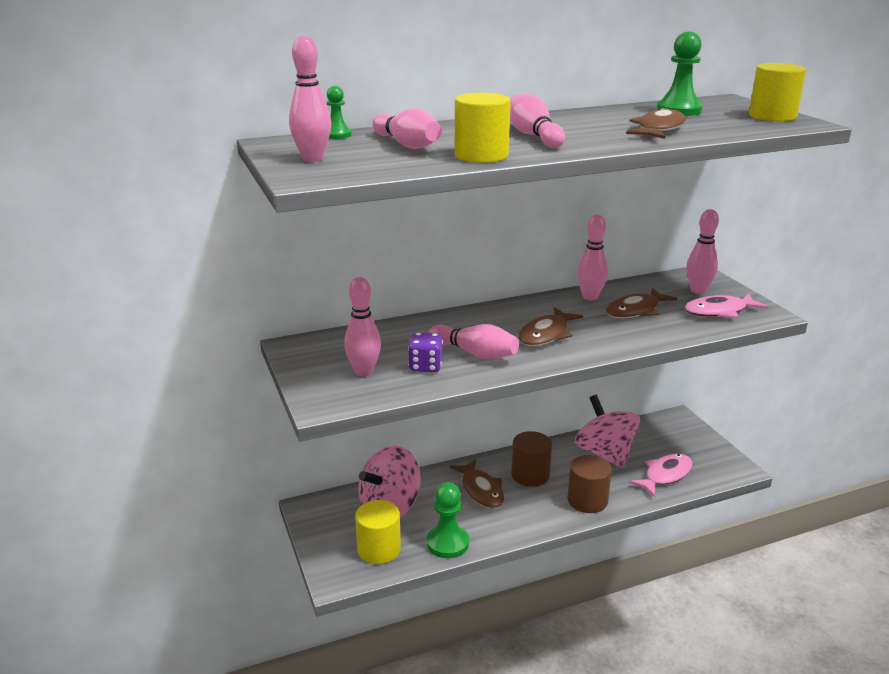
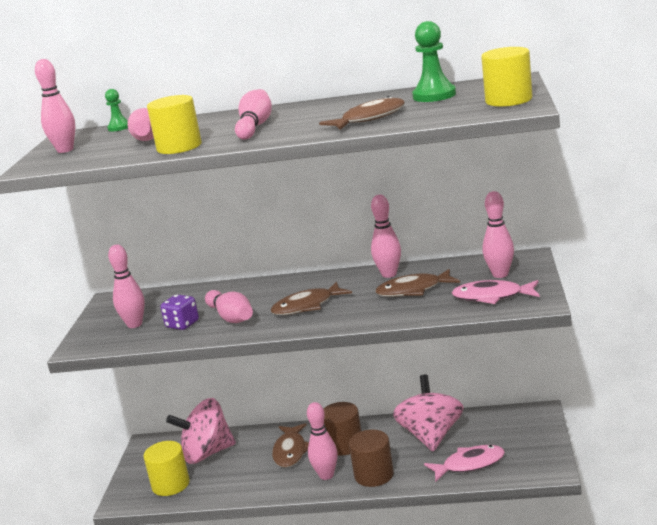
camera: 30 degrees right, 5 degrees down
green pawn [427,482,469,558] -> none
none -> pink bowling pin [307,402,338,480]

